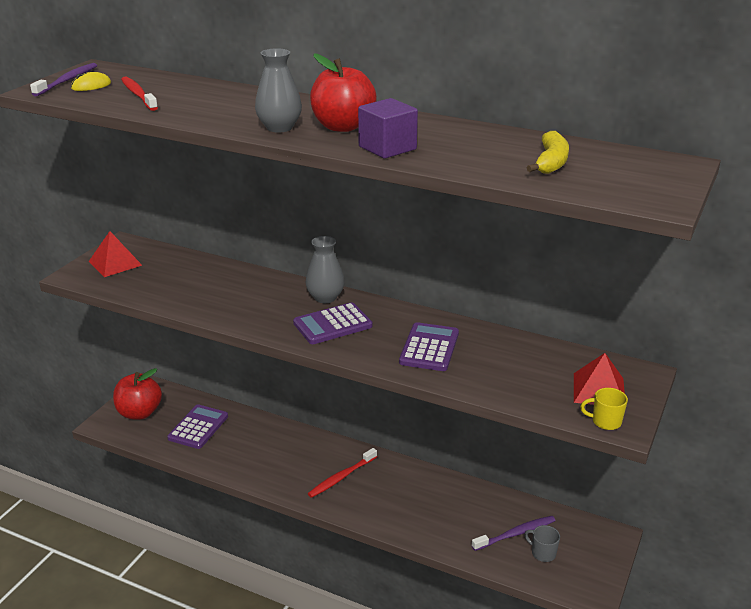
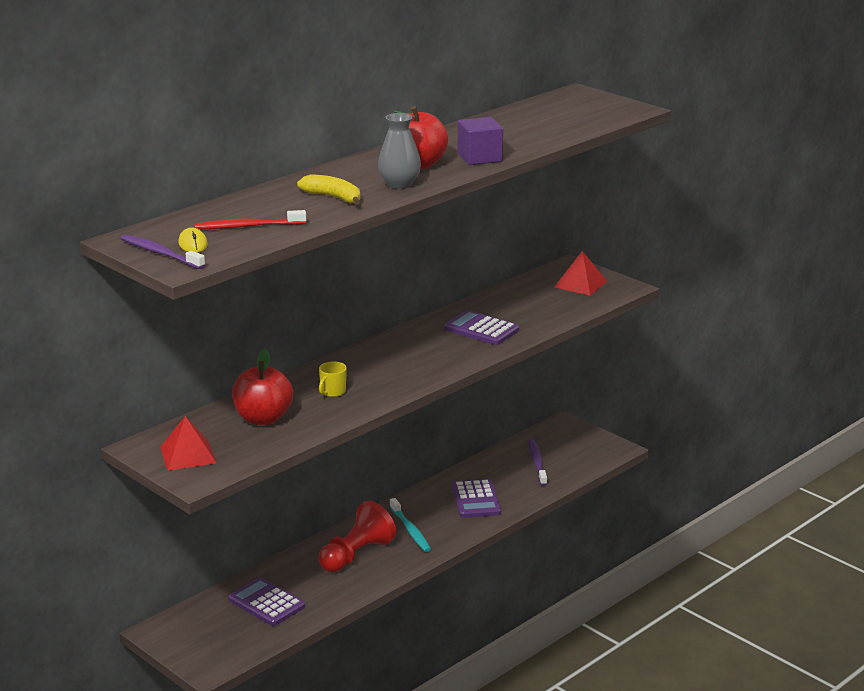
camera: 70 degrees left, 5 degrees down
red apple [113,368,162,420] -> red apple moved to [232,349,293,425]
purple calculator [293,302,373,344] -> purple calculator moved to [452,479,501,518]
grey vase [306,236,345,303] -> none
red toothbrush [308,448,377,498] -> turquoise toothbrush [390,498,431,552]
grey mug [524,525,560,562] -> none
yellow banana [527,131,569,174] -> yellow banana moved to [297,174,360,205]
yellow mug [580,388,628,430] -> yellow mug moved to [319,362,347,397]
none -> red pawn [318,501,396,572]

